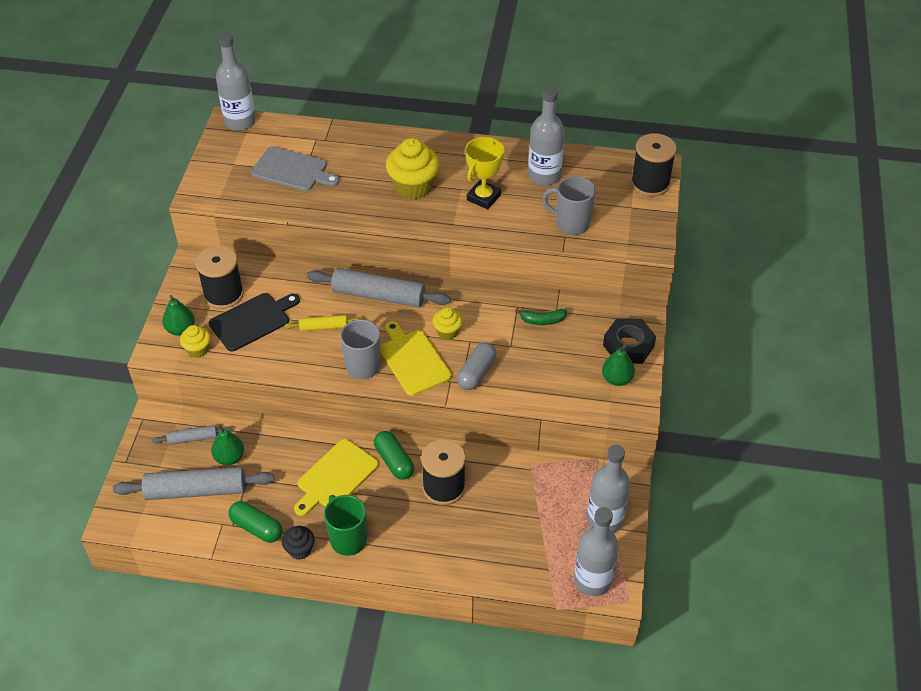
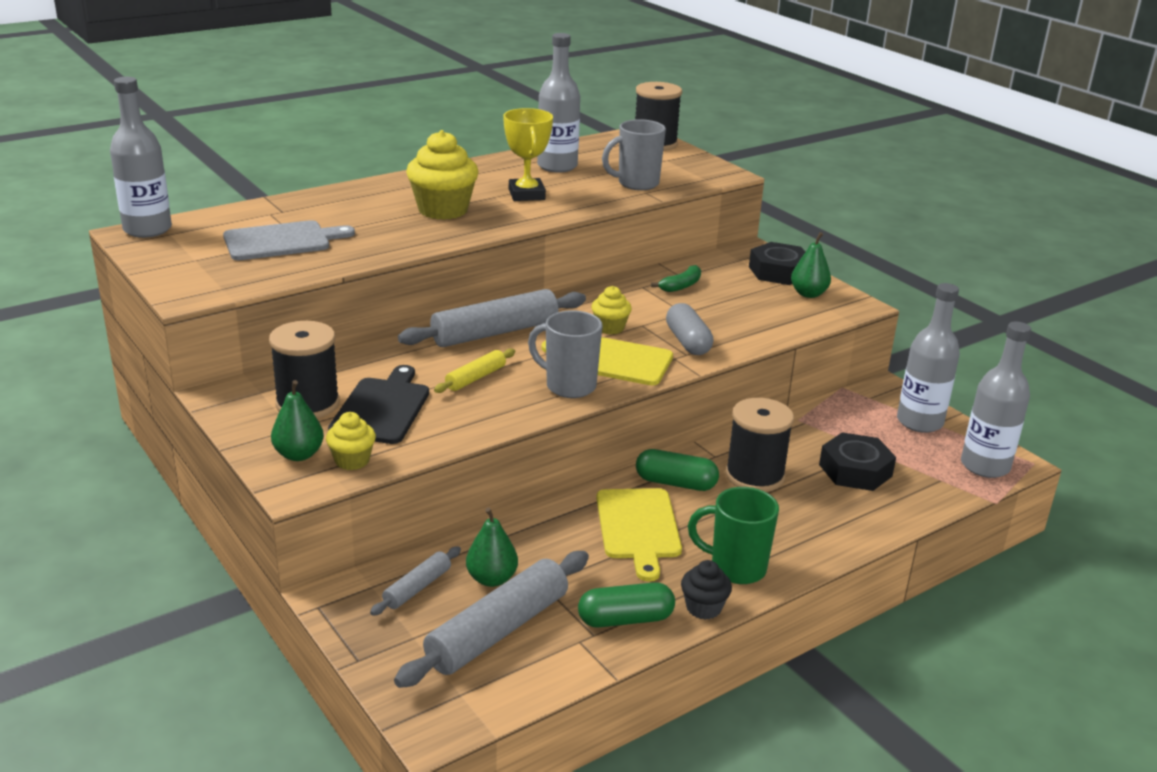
camera: 45 degrees left, 20 degrees down
none -> black nut [819,432,896,491]

